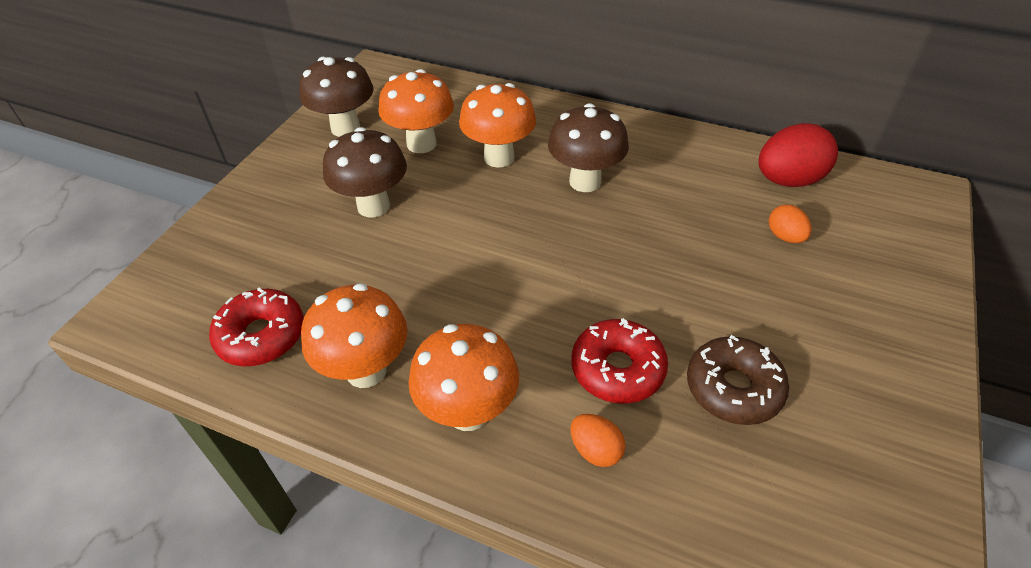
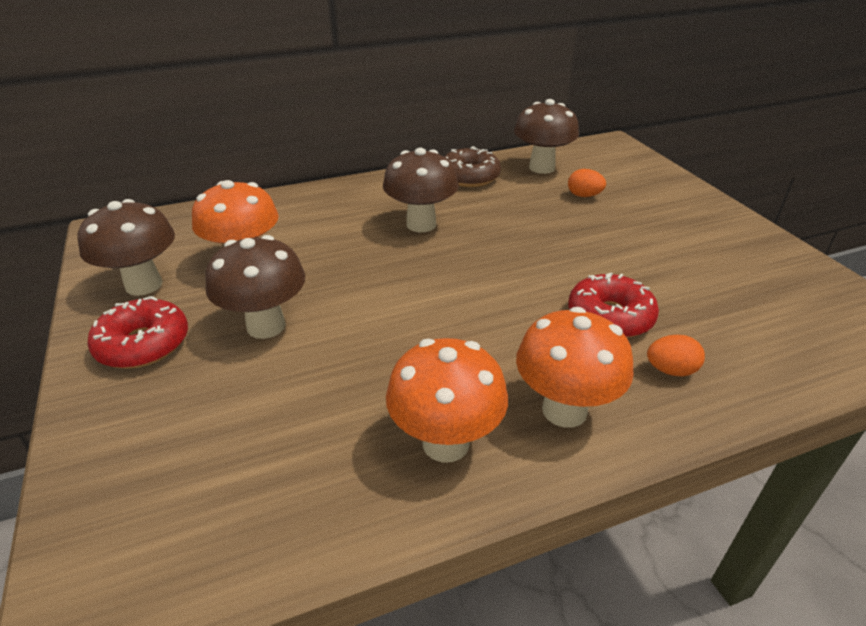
camera: 45 degrees left, 10 degrees down
red donut [209,288,304,366] -> red donut moved to [87,296,188,369]
orange mushroom [459,83,536,168] -> none
brown donut [687,335,789,425] -> brown donut moved to [444,146,501,187]
red egg [758,123,838,187] -> brown mushroom [514,99,579,174]

